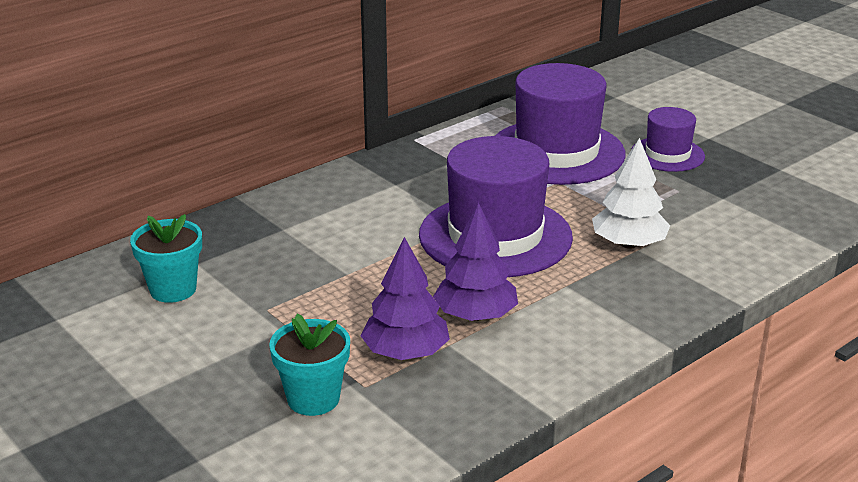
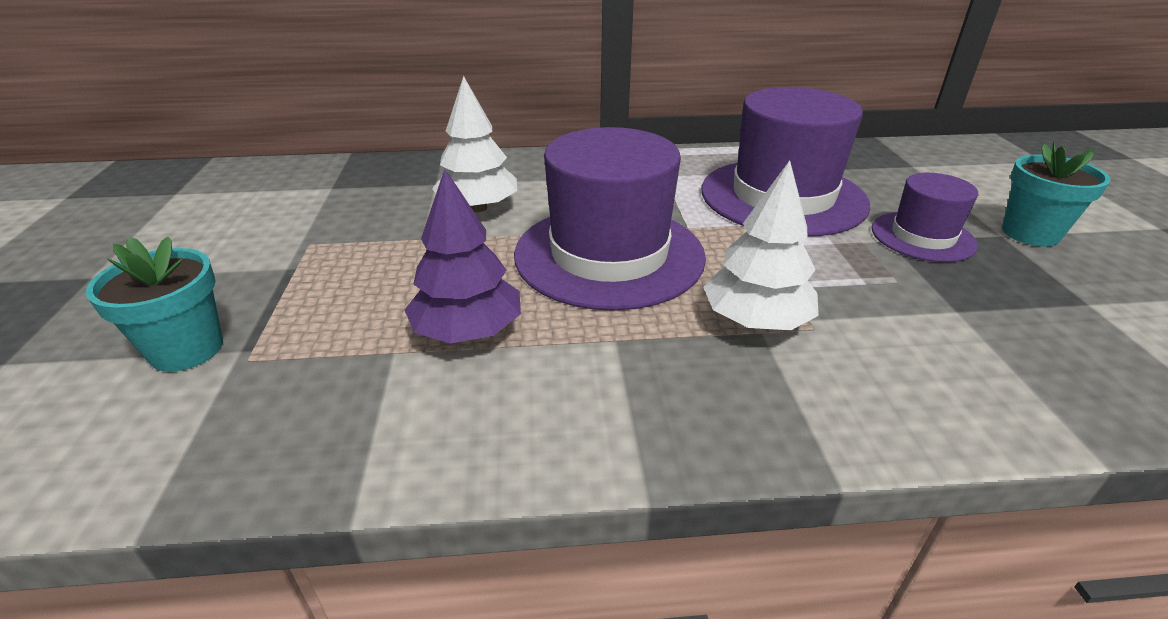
camera: 35 degrees right, 5 degrees up
turquoise flower pot [130,214,202,303] -> turquoise flower pot moved to [1002,142,1111,247]
purple tree [360,237,450,360] -> none
none -> white tree [432,76,517,212]

